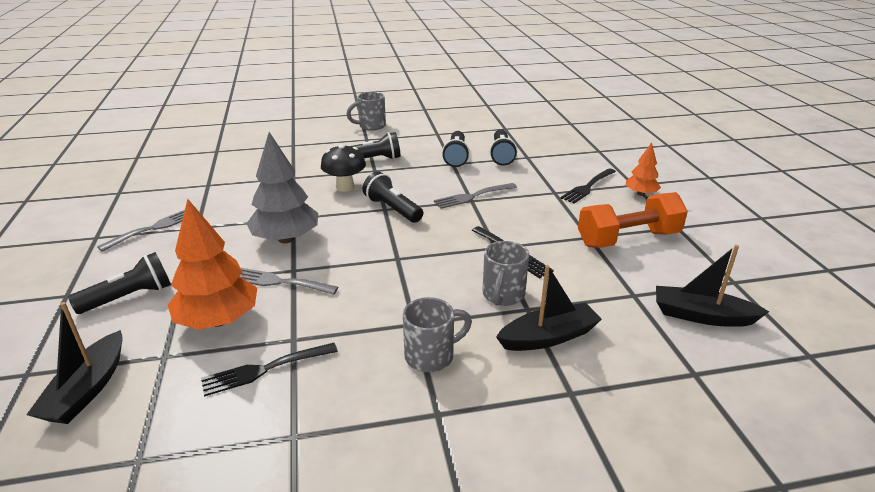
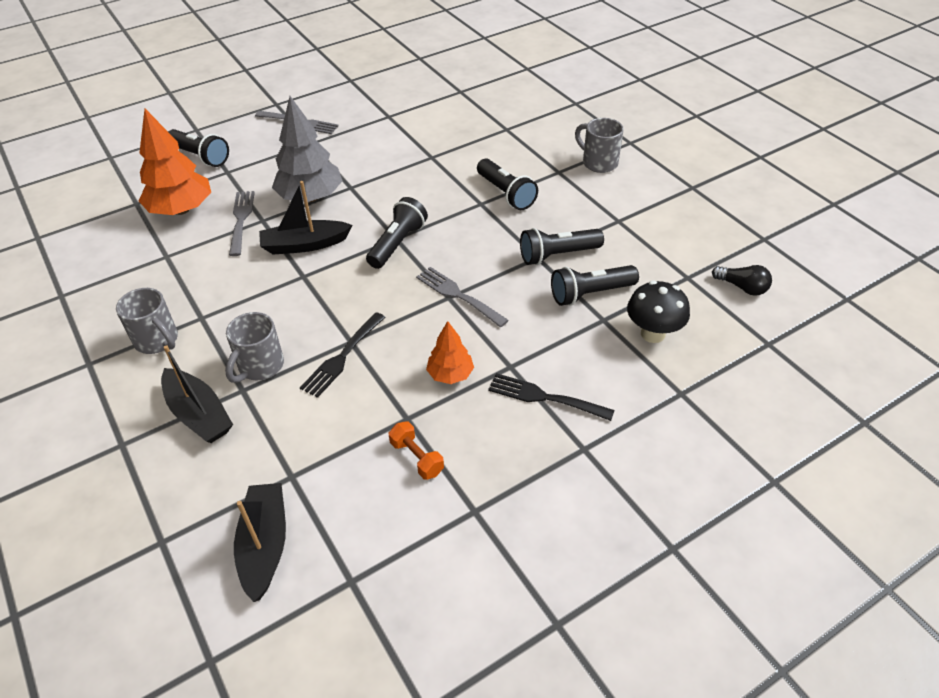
camera: 70 degrees right, 15 degrees up
black boat [26,302,123,424] -> black boat moved to [259,181,352,255]
black fork [201,343,338,396] -> none
black mushroom [321,144,366,192] -> black mushroom moved to [627,281,690,343]
grey mug [482,241,529,306] -> grey mug turned 60 degrees counterclockwise [225,312,284,383]
orange dumbbell [578,192,688,248] -> orange dumbbell [389,421,444,480], size x0.47
orange tree [626,142,661,196] -> orange tree moved to [426,321,474,384]
none -> black light bulb [712,265,772,296]

